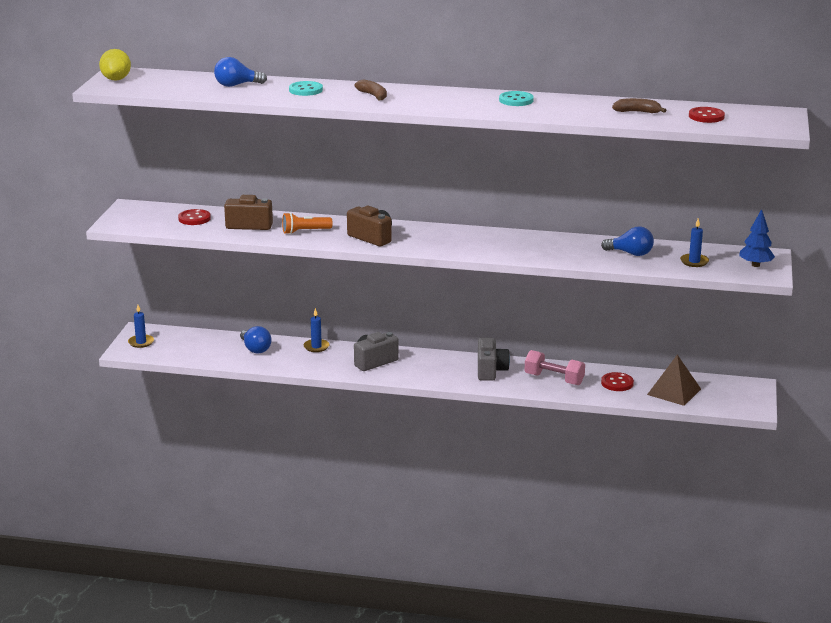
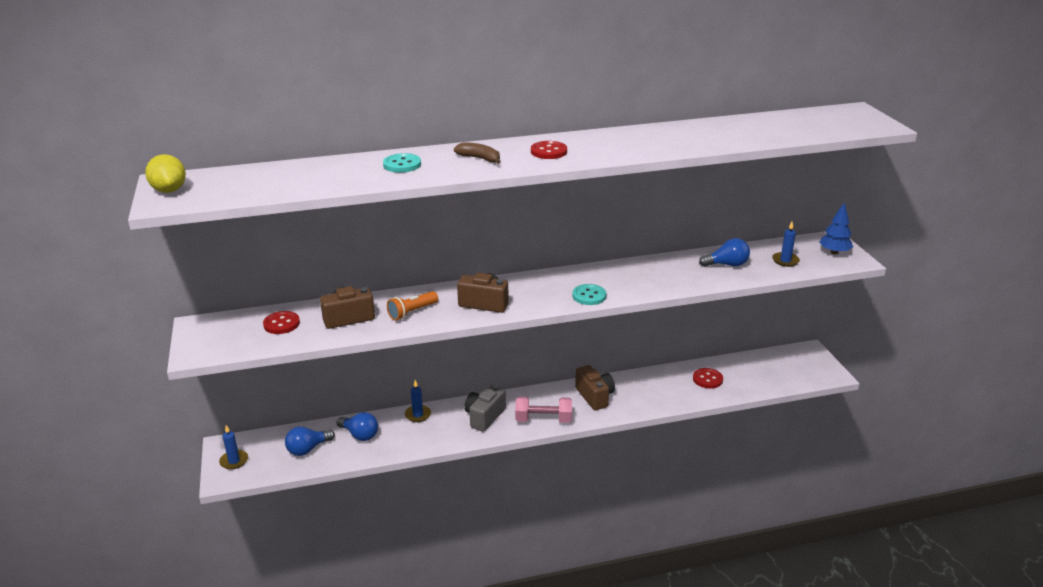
camera: 25 degrees left, 5 degrees up
blue light bulb [214,57,267,87] -> blue light bulb moved to [285,427,335,456]
grey camera [478,338,510,381] -> brown camera [575,365,615,410]
turquoise button [499,91,534,106] -> turquoise button moved to [572,284,606,305]
pink dumbbell [525,350,585,385] -> pink dumbbell moved to [515,397,572,423]
brown banana [612,98,667,113] -> none
brown pyramid [647,355,701,406] -> none
red button [689,107,725,123] -> red button moved to [531,141,567,159]

